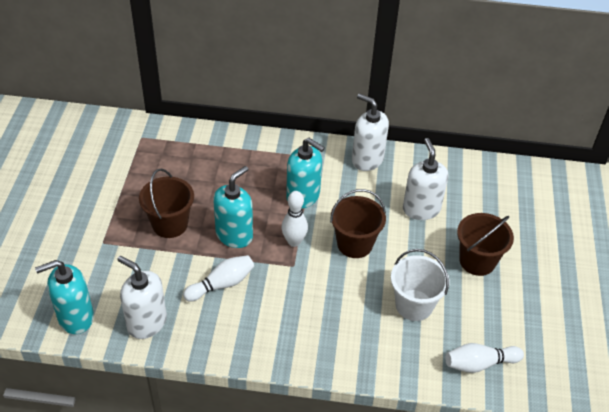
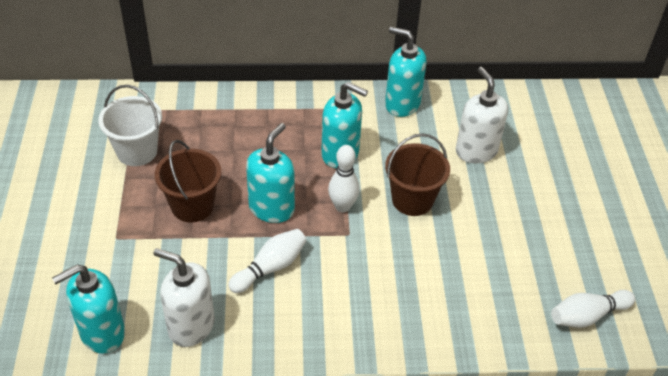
camera: 10 degrees left, 0 degrees up
white soap dispenser [352,93,389,171] -> turquoise soap dispenser [385,27,427,117]
white bucket [391,249,450,321] -> white bucket moved to [98,85,162,166]
brown bucket [457,213,514,276] -> none

